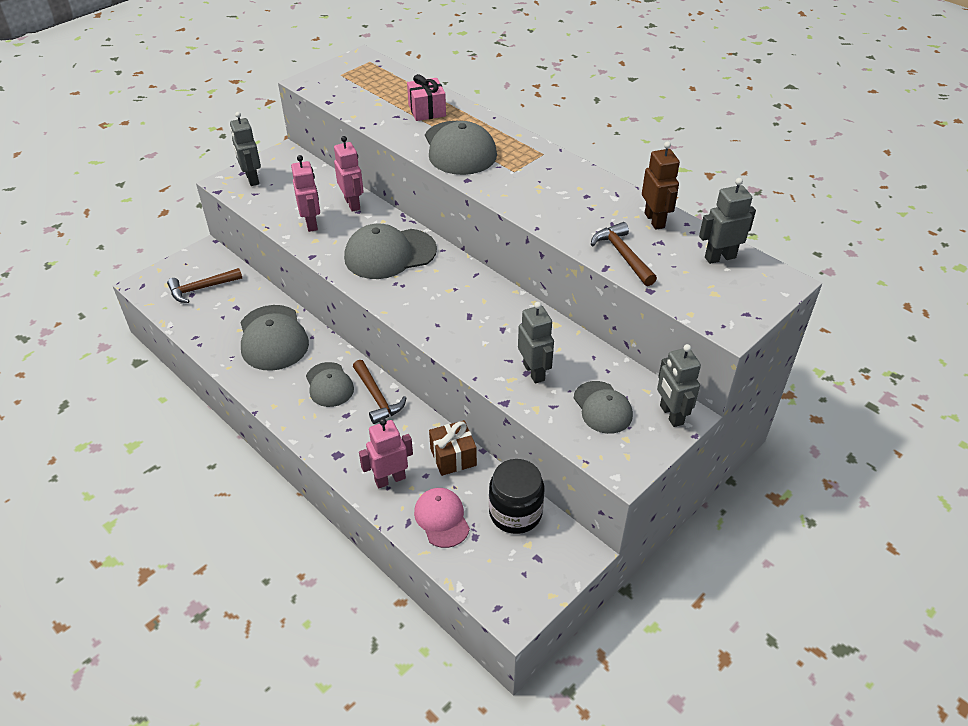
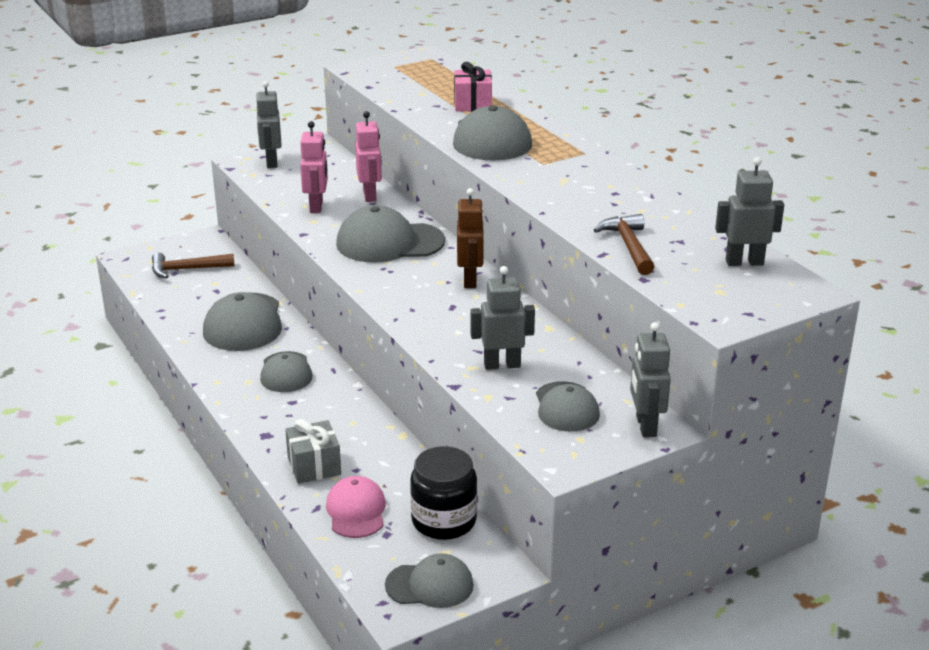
camera: 15 degrees right, 15 degrees down
brown hammer [353,360,406,424] -> none
pink robot [359,418,413,488] -> grey gift [285,419,341,484]
brown gift [429,420,477,476] -> none
grey robot [518,302,554,384] -> grey robot turned 90 degrees counterclockwise [471,266,535,370]
brown robot [642,141,680,230] -> brown robot moved to [457,188,484,288]
none -> grey cap [385,553,474,608]

